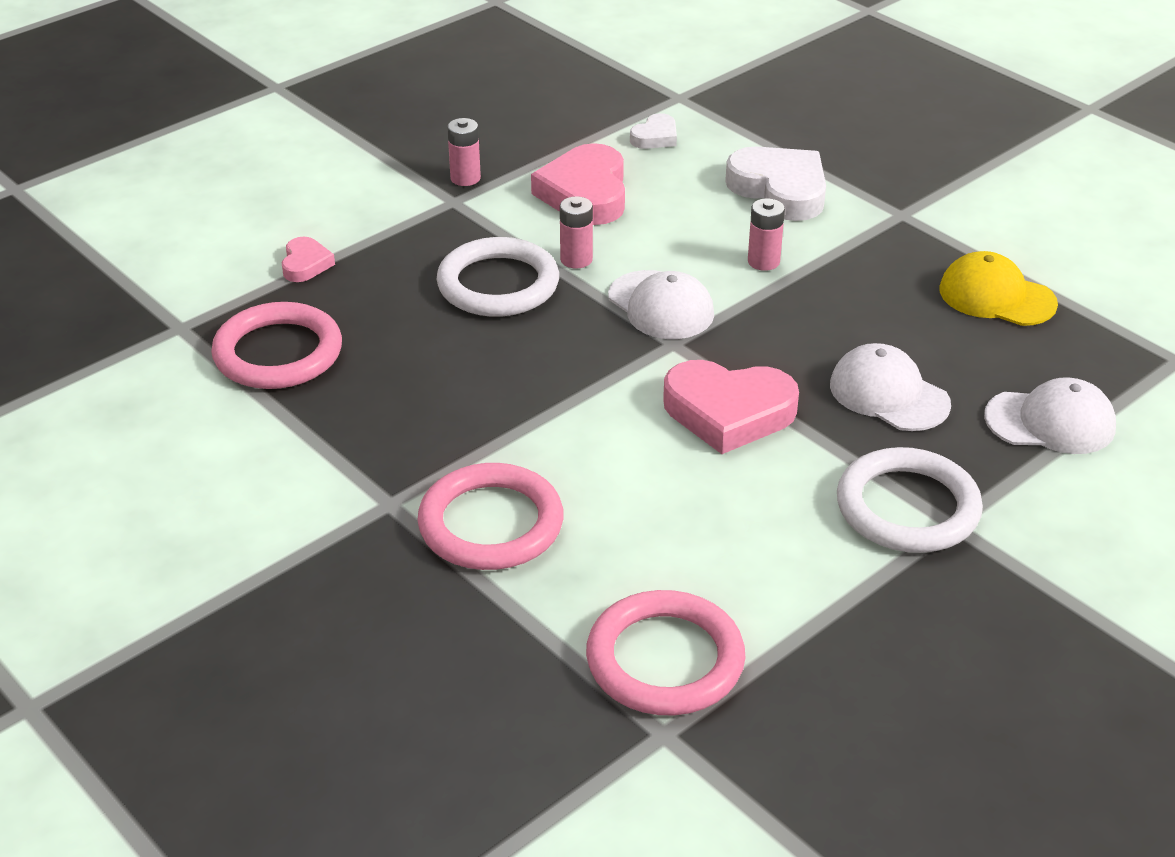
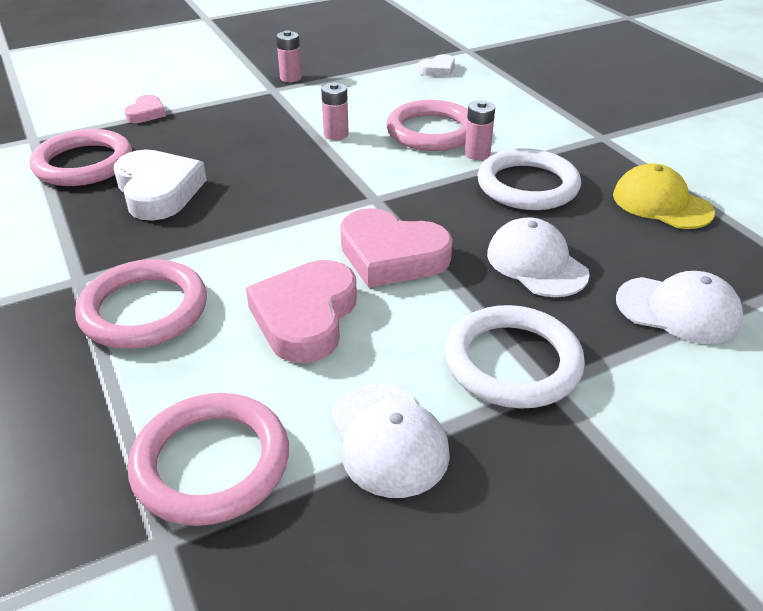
camera: 15 degrees right, 0 degrees up
white ring [436,237,559,317] -> white ring moved to [477,148,581,210]
pink heart [531,143,625,225] -> pink heart moved to [246,260,357,363]
white cap [608,270,714,339] -> white cap moved to [330,384,450,498]
white heart [725,146,826,221] -> white heart moved to [114,149,207,221]
none -> pink ring [386,100,468,151]

